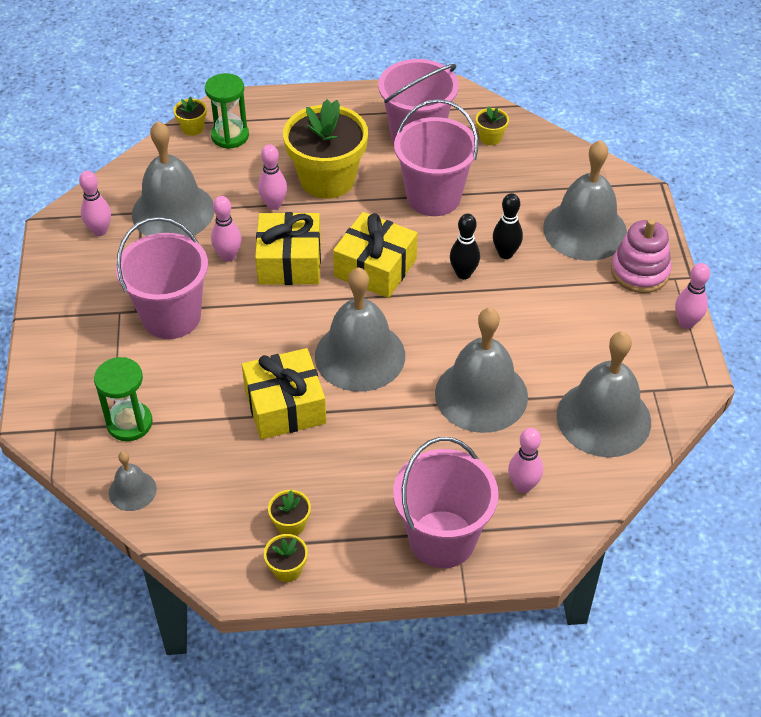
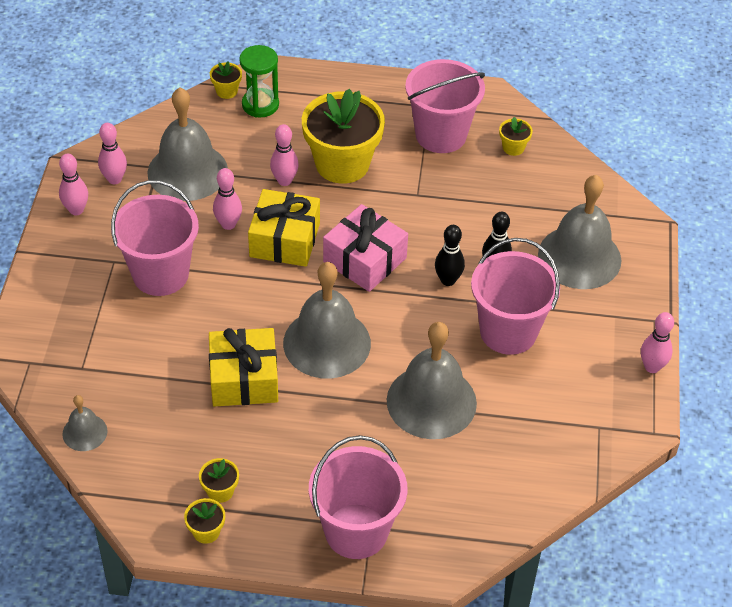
camera: 10 degrees right, 0 degrees up
green hourglass [94,357,153,441] -> none
yellow gift [333,212,417,298] -> pink gift [323,204,408,292]
pink bucket [394,99,478,216] -> pink bucket moved to [471,238,560,355]
pink bowling pin [508,428,543,493] -> pink bowling pin moved to [59,153,88,215]
grey bell [556,332,651,457] -> none
pink stacking toy [611,219,672,293] -> none

